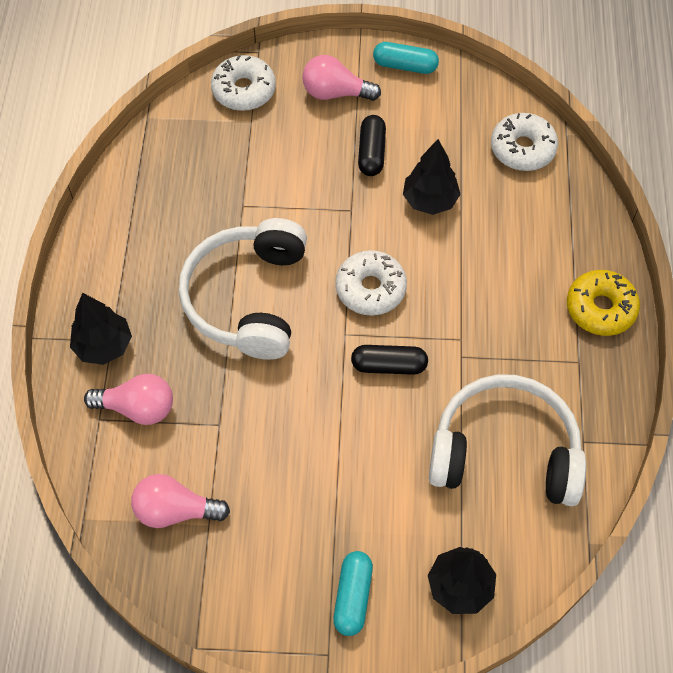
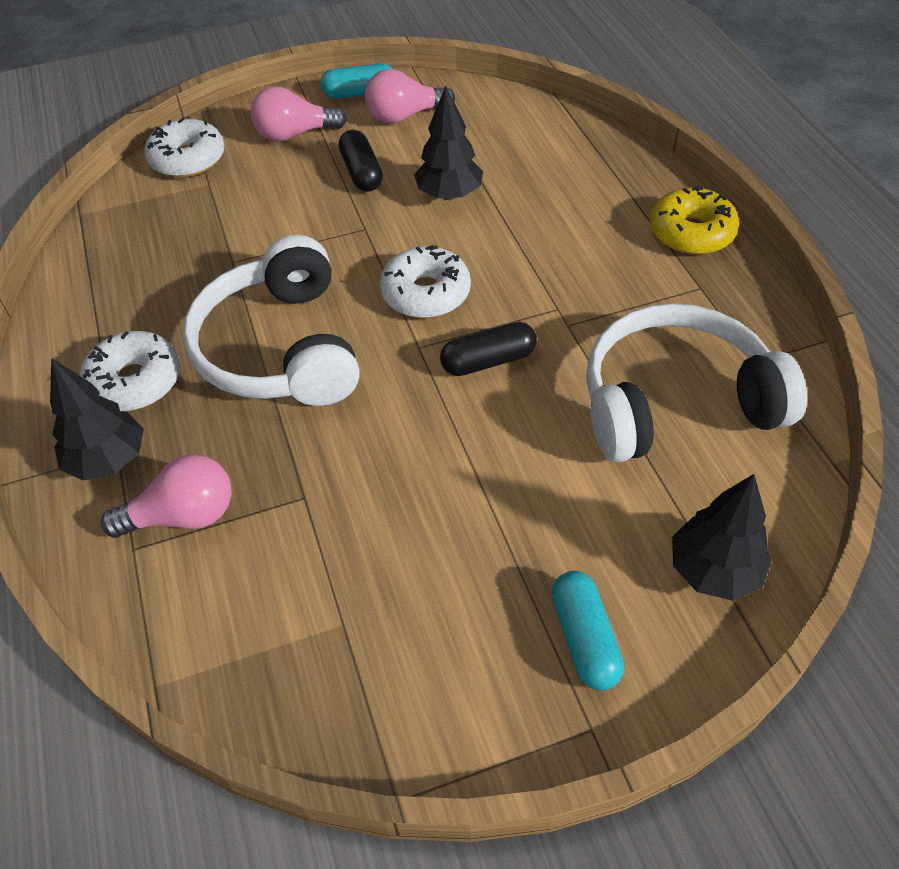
camera: 20 degrees left, 10 degrees down
pink light bulb [131,474,230,528] -> pink light bulb moved to [365,69,455,124]
white donut [491,113,558,171] -> white donut moved to [80,331,180,411]

